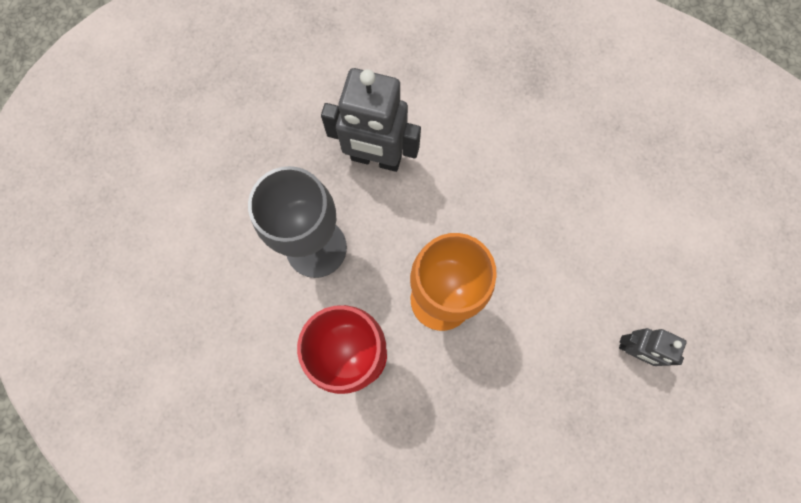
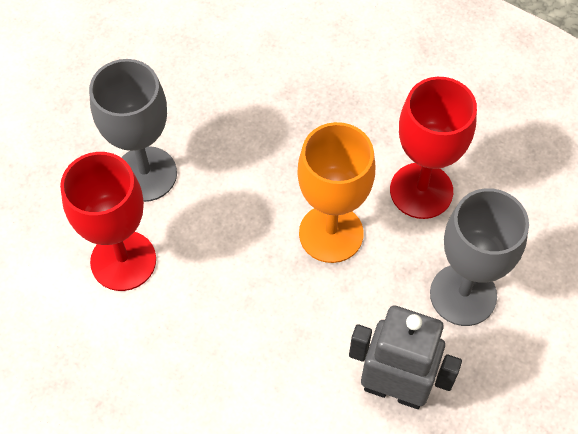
camera: 175 degrees left, 15 degrees down
grey robot [619,328,687,366] -> grey goblet [89,59,177,202]
none -> red goblet [60,152,156,291]

